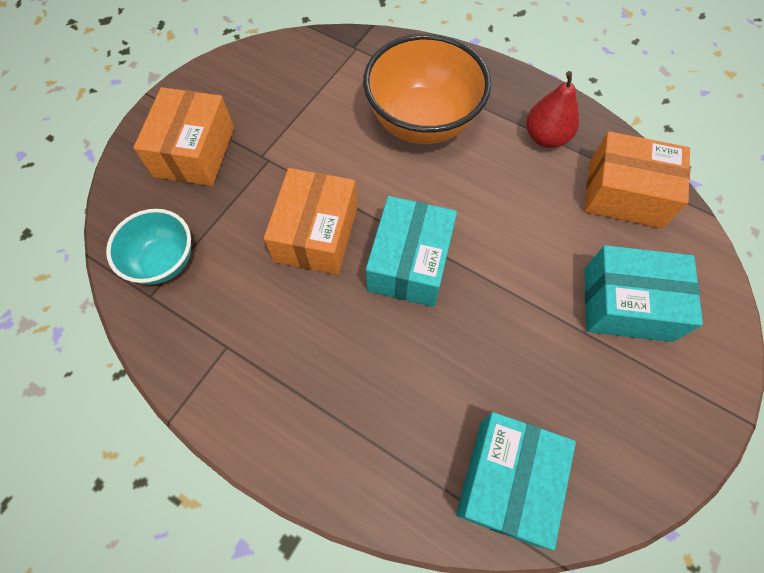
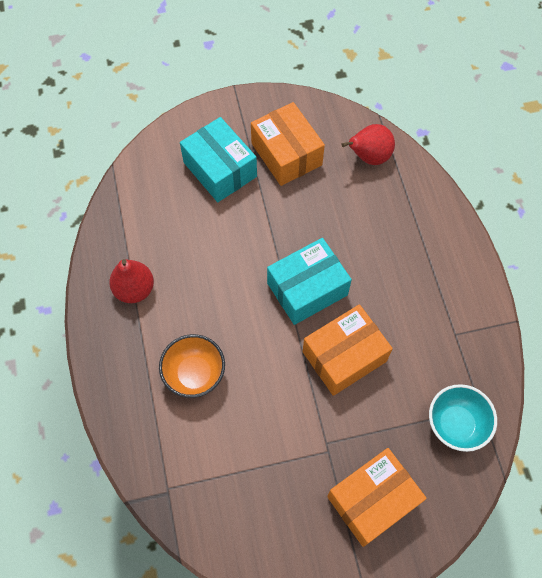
camera: 135 degrees left, 0 degrees up
orange bowl [363,34,491,144] -> orange bowl [159,334,225,398], size x0.59
turquoise box [456,412,576,550] -> red pear [341,124,395,165]
orange box [584,131,690,229] -> orange box moved to [251,102,325,186]

